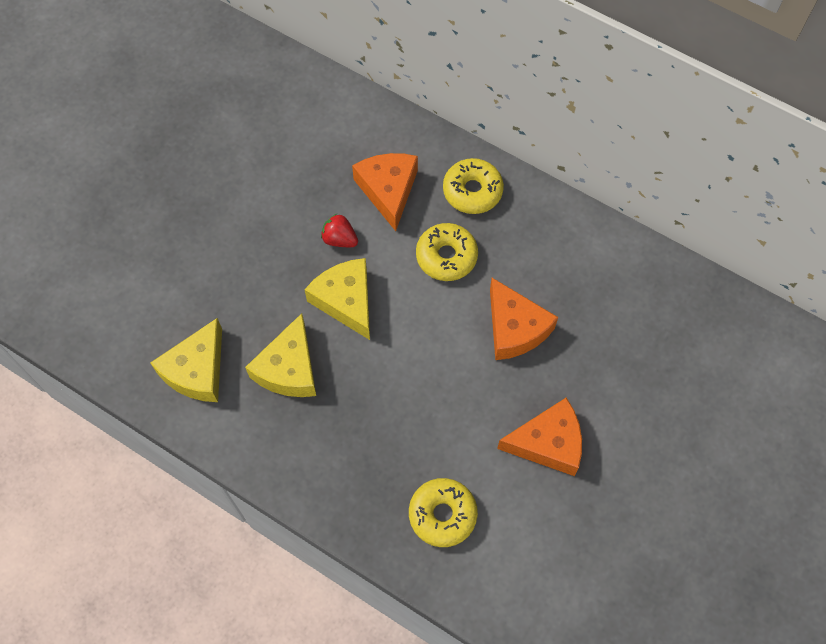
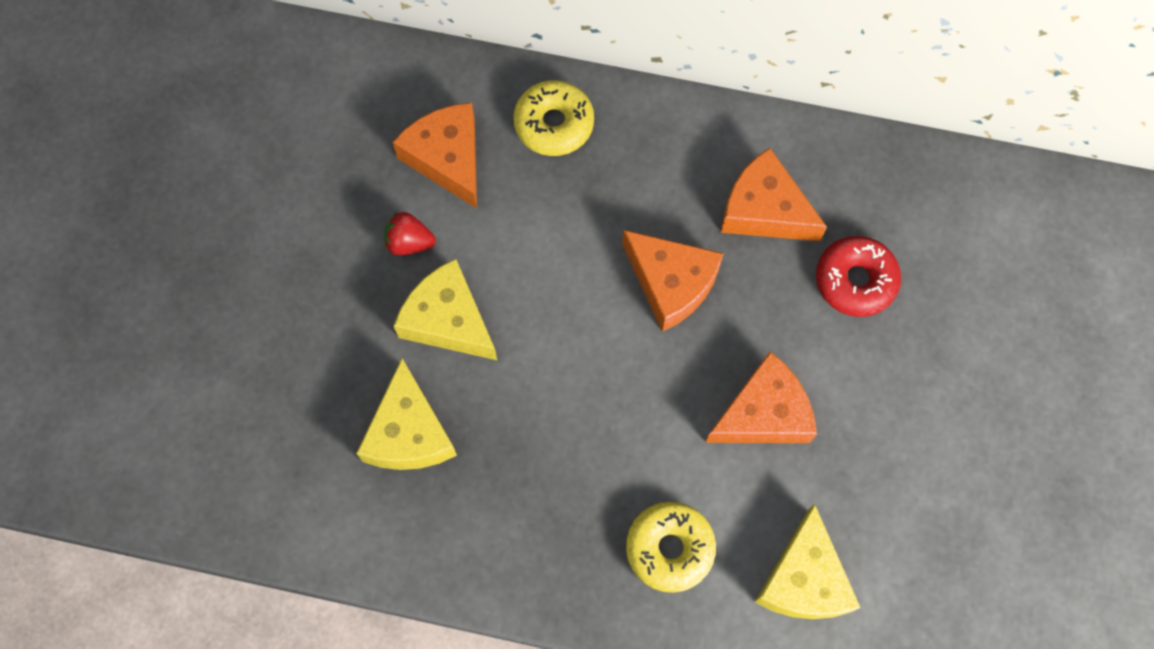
camera: 20 degrees left, 5 degrees up
yellow cheese [151,318,222,402] -> yellow cheese moved to [755,504,860,619]
yellow donut [416,223,478,281] -> none
none -> orange cheese [721,148,827,241]
none -> red donut [816,236,901,317]

